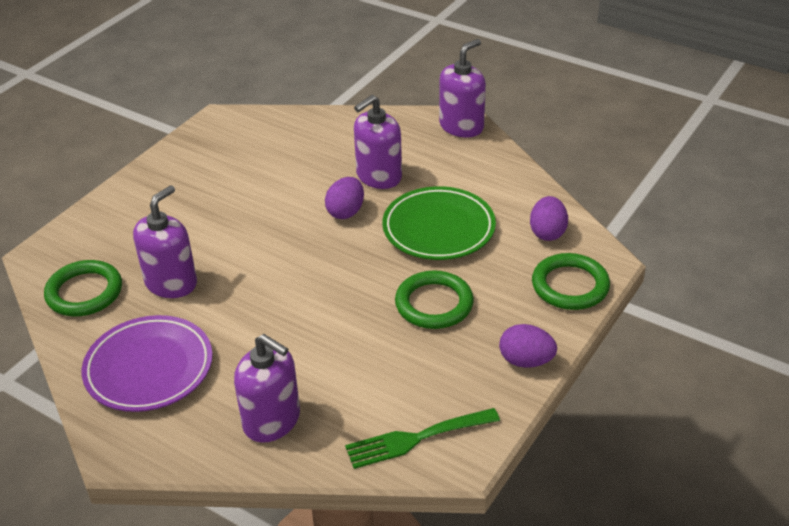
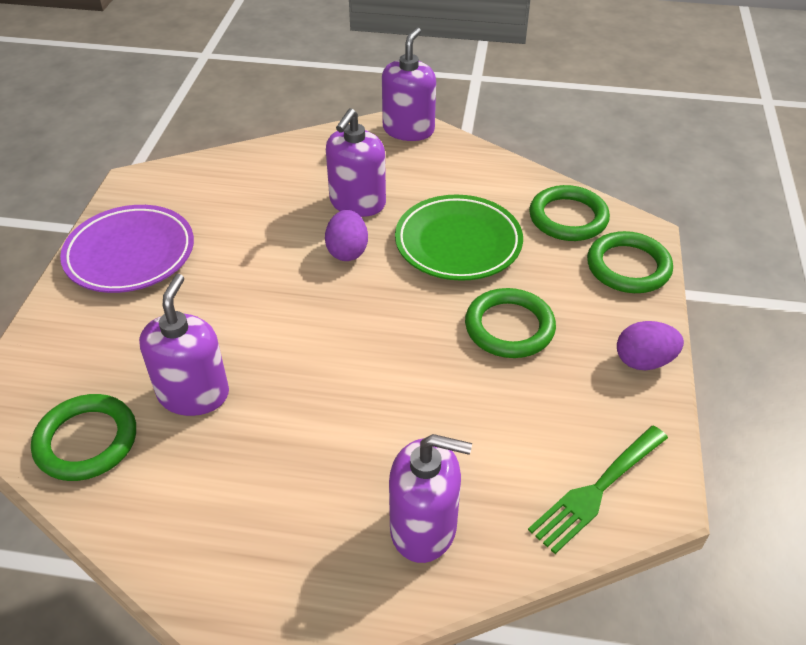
camera: 25 degrees left, 5 degrees up
purple plate [82,315,213,412] -> purple plate moved to [60,205,194,293]
purple egg [530,196,568,241] -> green ring [529,185,610,241]

